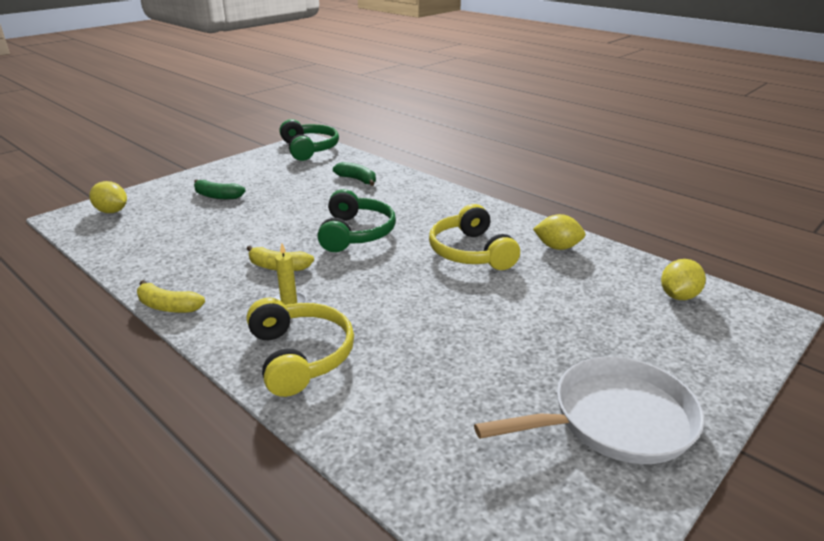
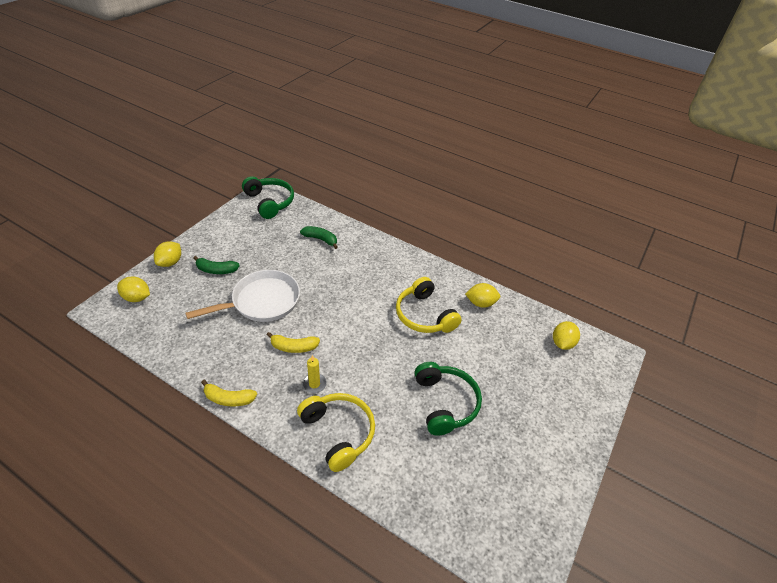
camera: 15 degrees left, 15 degrees up
green headphones [317,189,396,252] -> green headphones moved to [415,362,482,436]
white pan [474,356,704,464] -> white pan moved to [186,270,300,322]
none -> yellow lemon [154,241,181,267]

